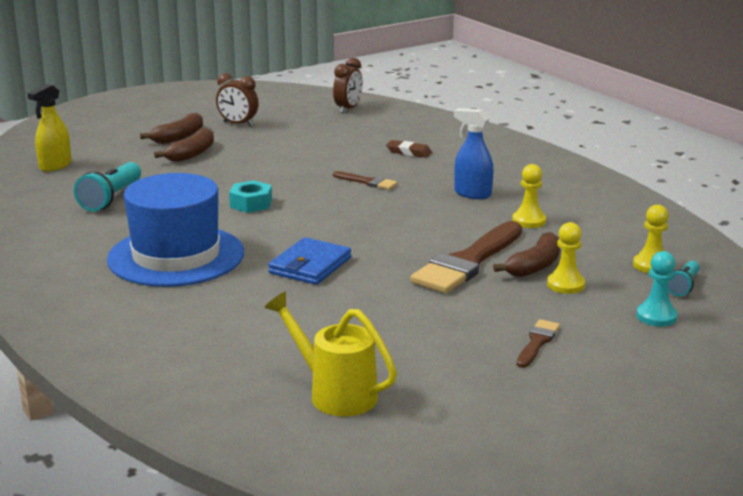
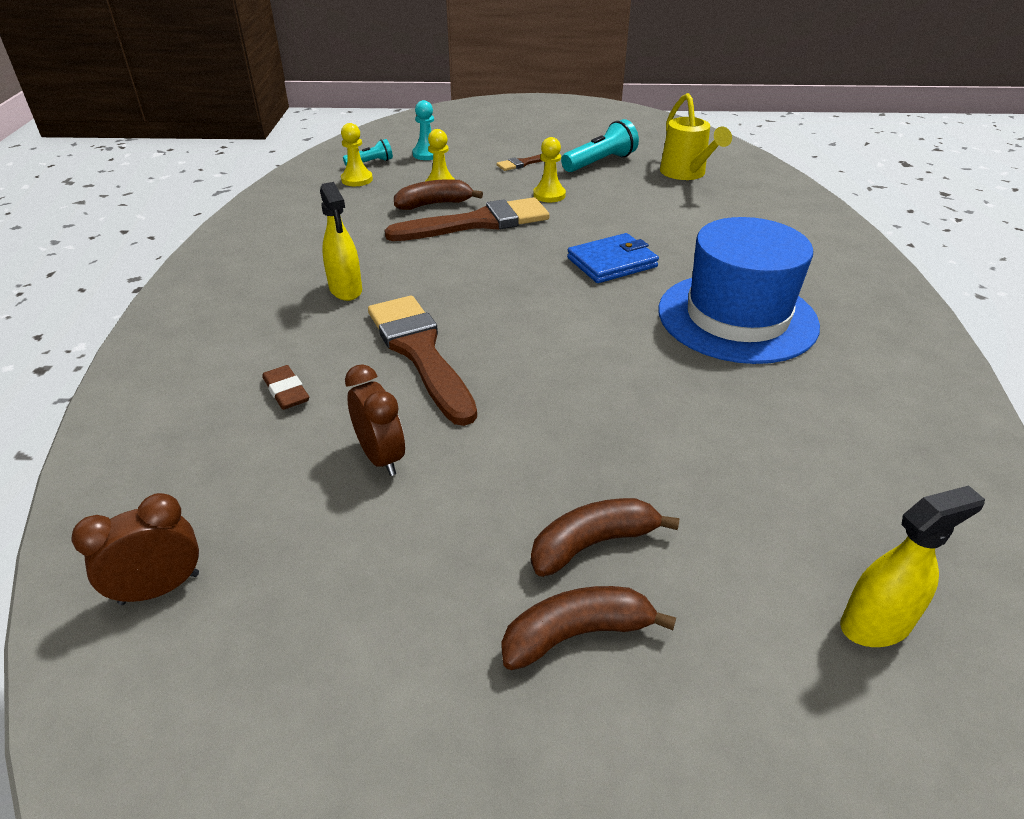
camera: 145 degrees left, 15 degrees up
turquoise flashlight [74,162,141,211] -> turquoise flashlight moved to [561,119,639,172]
brown clock [216,73,259,126] -> brown clock moved to [345,364,405,476]
turquoise nut [229,180,272,213] -> none
brown brush [333,171,397,190] -> brown brush [368,296,477,426], size x2.14
blue spray bottle [454,108,494,199] -> yellow spray bottle [320,182,362,301]
yellow pawn [512,164,546,228] -> yellow pawn moved to [533,137,566,202]

